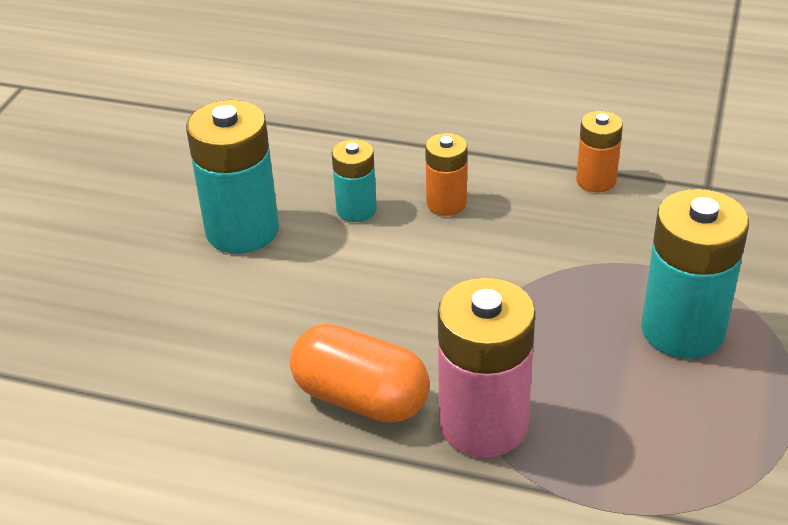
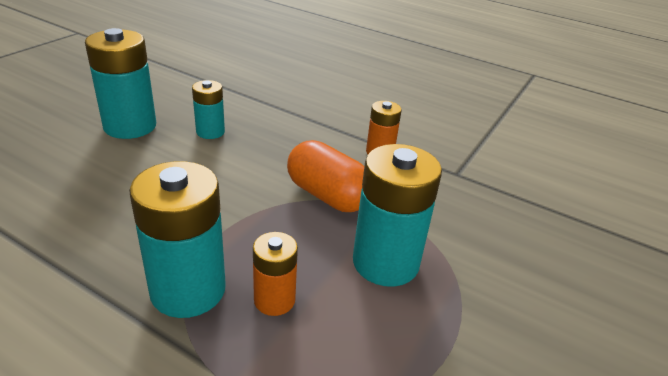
camera: 10 degrees right, 5 degrees down
orange capsule [290,324,429,423] -> orange capsule moved to [287,140,364,212]
orange battery [425,133,467,216] -> orange battery moved to [253,232,298,316]
pink battery [438,277,536,458] -> turquoise battery [129,161,226,318]

